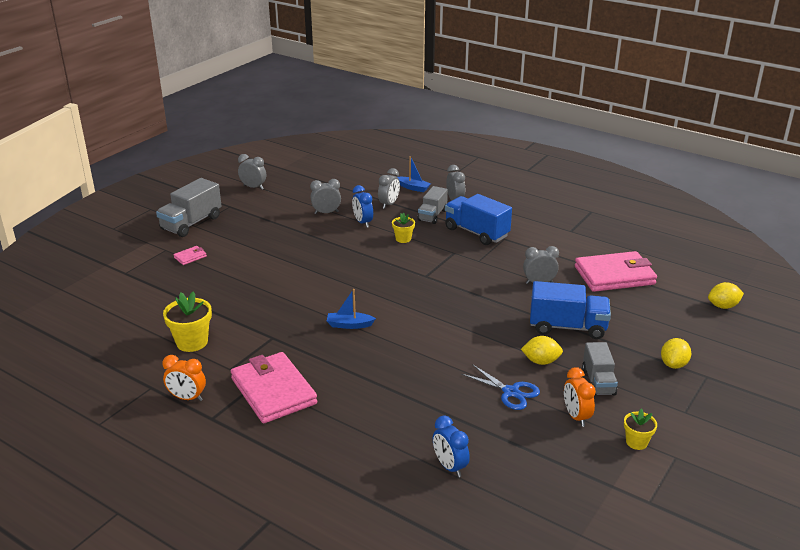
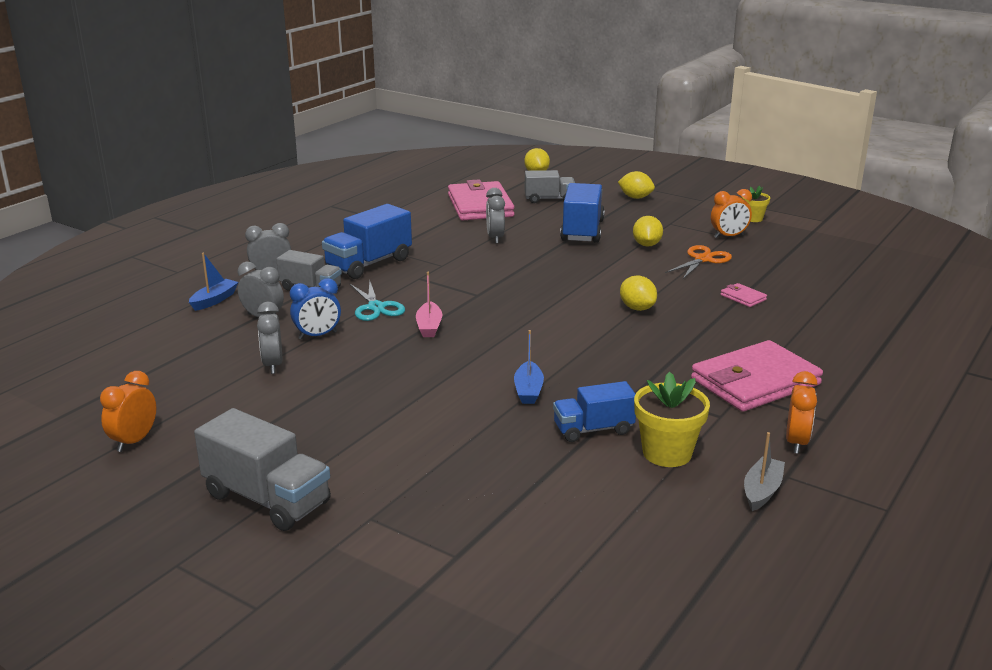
camera: 90 degrees left, 5 degrees down
pink wallet [174,246,207,265] -> pink wallet moved to [721,283,767,307]
grey clock [238,154,266,189] -> orange clock [100,371,156,452]
blue boat [327,289,376,329] -> blue boat moved to [514,330,544,404]
yellow flower pot [392,213,415,243] -> turquoise scissors [350,279,405,321]
blue clock [433,415,470,477] -> none
blue scissors [461,364,540,410] -> orange scissors [665,245,732,279]
grey truck [582,342,618,395] -> grey truck moved to [525,170,575,203]
none -> pink boat [416,272,442,337]
none -> blue truck [553,381,636,442]
none -> yellow lemon [620,276,657,311]
none -> grey boat [744,432,785,511]

